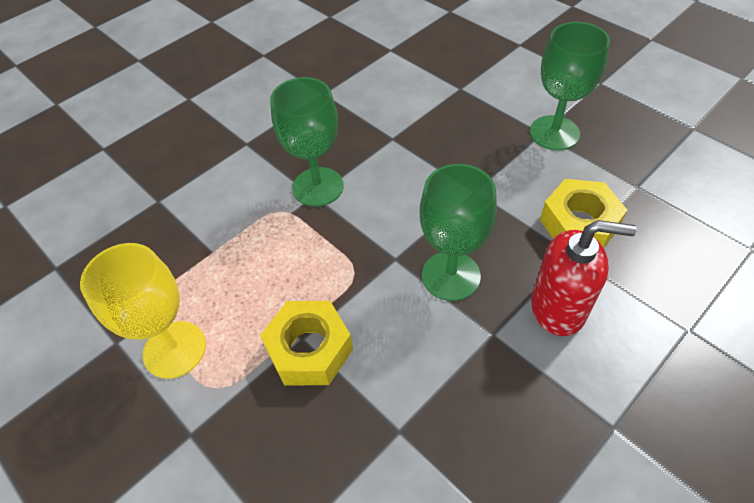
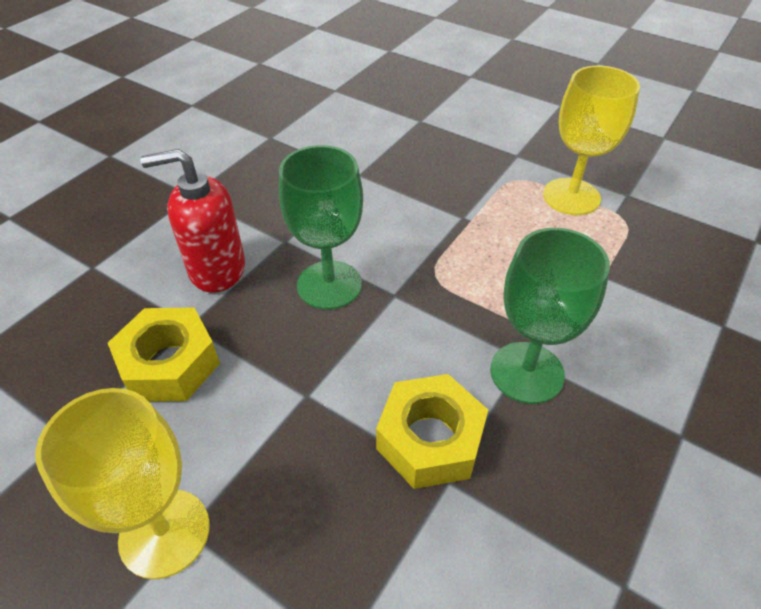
camera: 165 degrees right, 5 degrees down
yellow nut [260,301,353,386] -> yellow nut moved to [376,374,488,489]
green goblet [530,22,610,150] -> yellow goblet [35,388,210,579]

